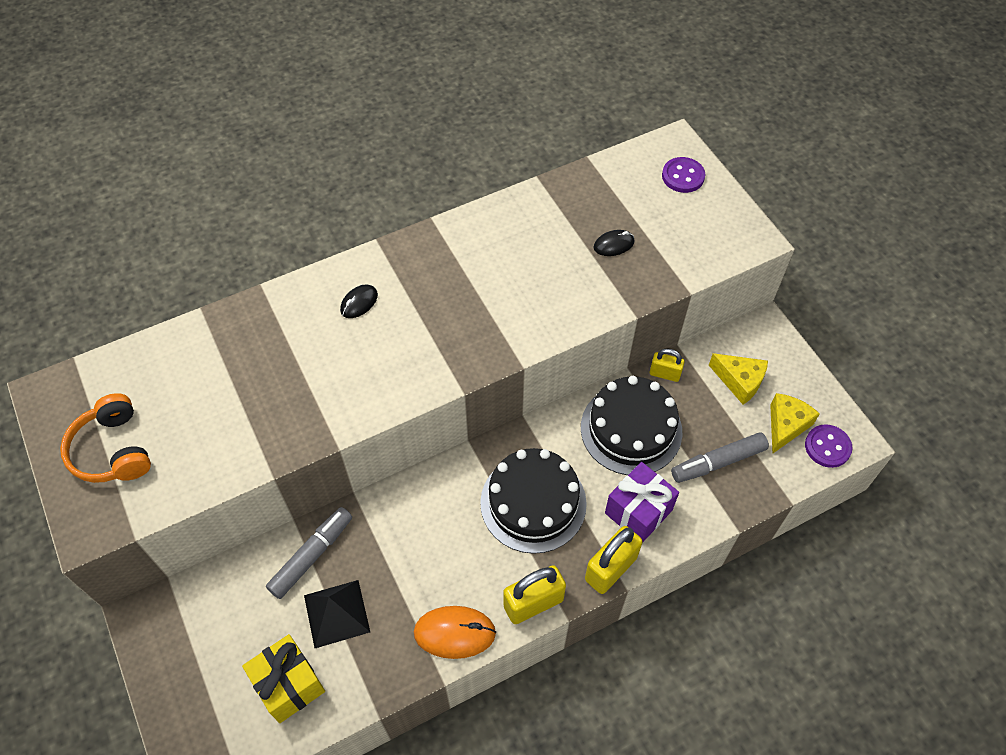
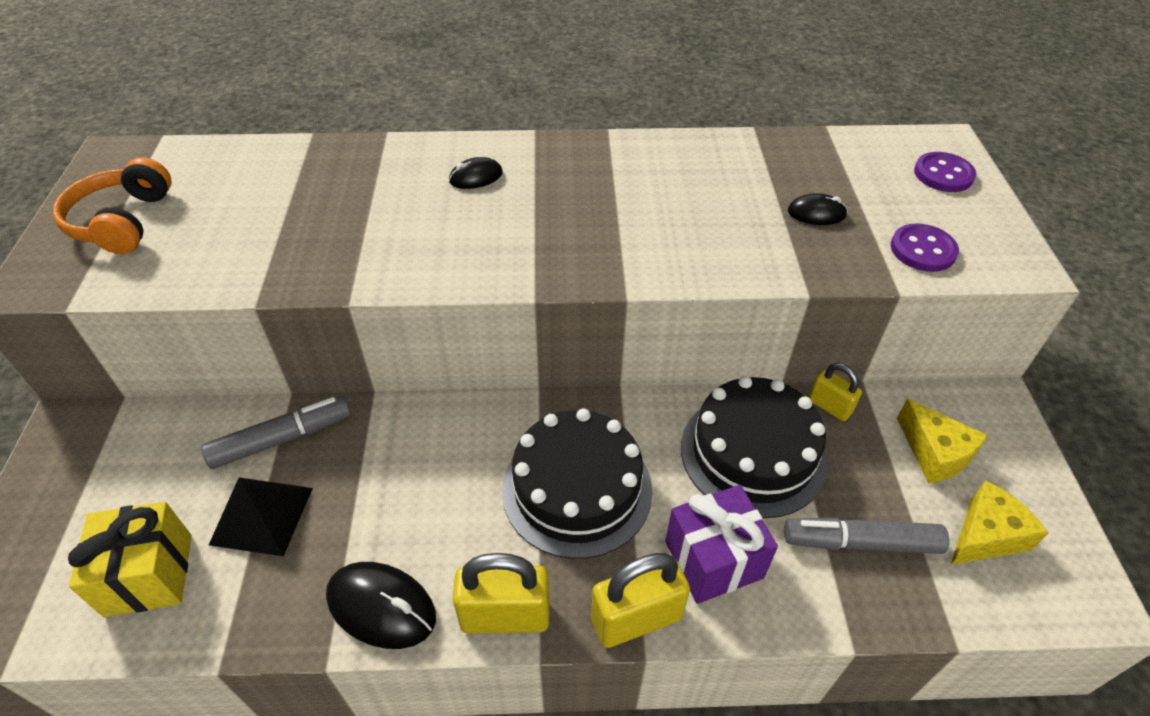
camera: 25 degrees right, 10 degrees down
orange mouse [414,606,496,659] -> black mouse [326,562,436,649]
purple button [805,424,853,468] -> purple button moved to [891,223,959,272]

